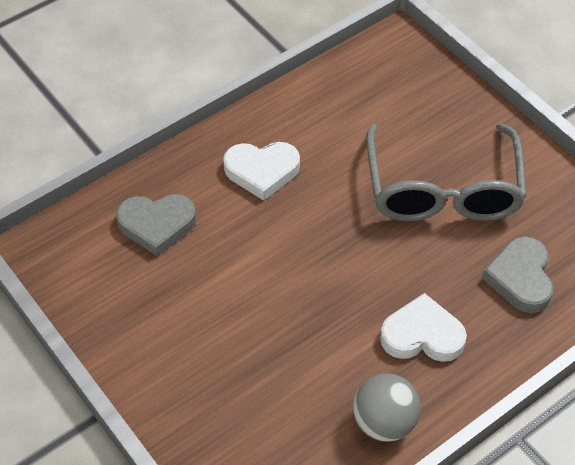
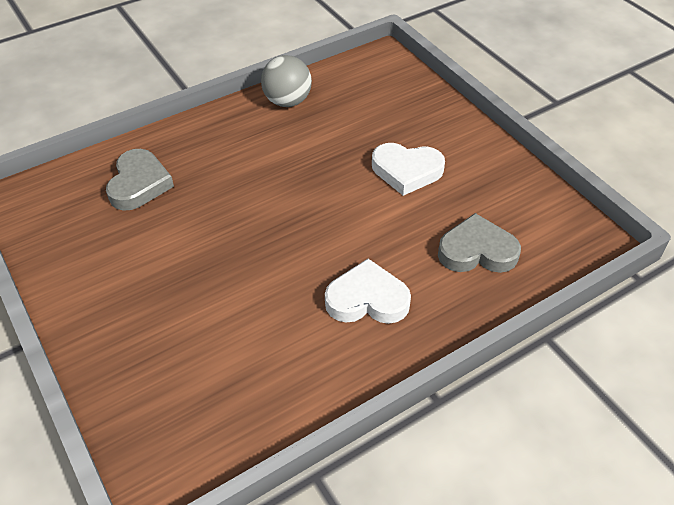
camera: 175 degrees left, 5 degrees down
grey glasses [366,123,527,221] -> none
white heart [380,293,467,362] -> white heart moved to [372,143,445,196]

